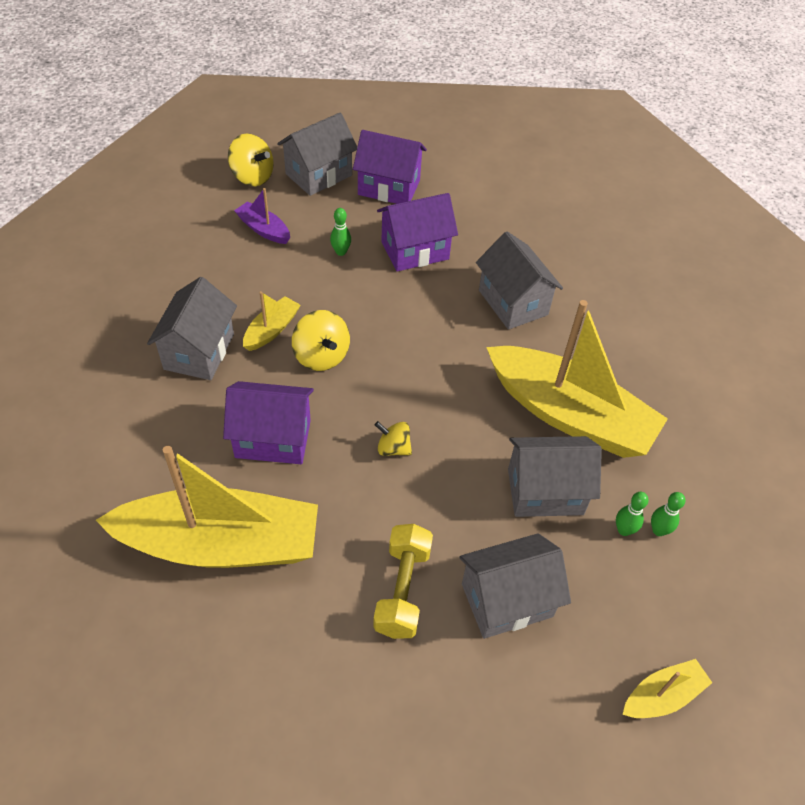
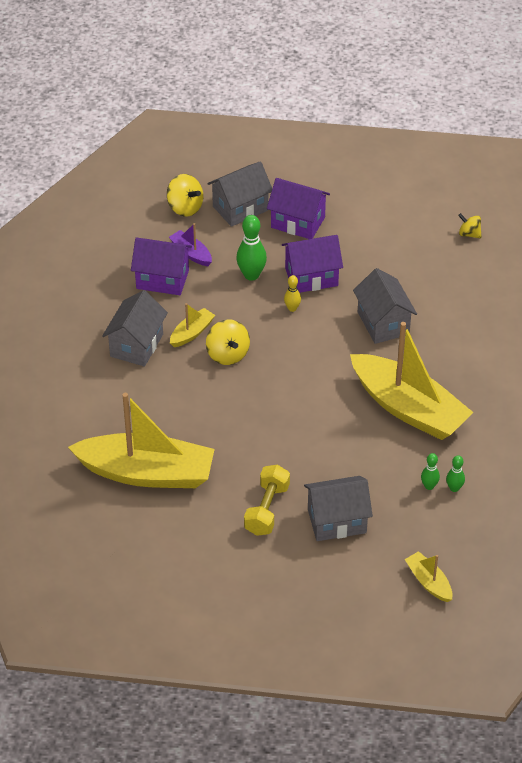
camera: 10 degrees right, 5 degrees down
purple house [223,381,314,464] -> purple house moved to [131,238,192,295]
green bowling pin [330,208,351,256] -> green bowling pin [236,215,267,281], size x1.79
yellow spinning top [375,421,412,456] -> yellow spinning top moved to [458,213,481,238]
grey house [508,436,602,517] -> none
yellow boat [623,659,712,718] -> yellow boat turned 105 degrees counterclockwise [405,551,452,602]
none -> yellow bowling pin [284,275,301,312]

